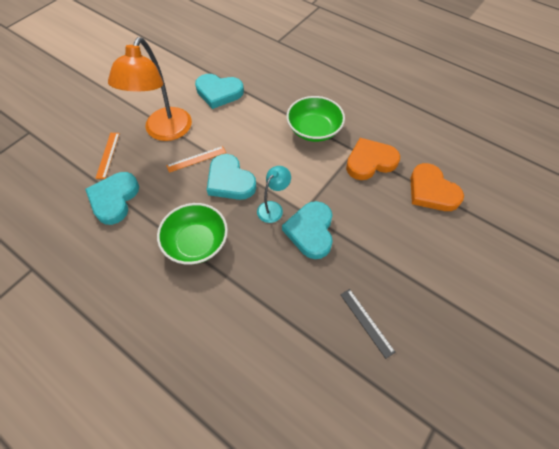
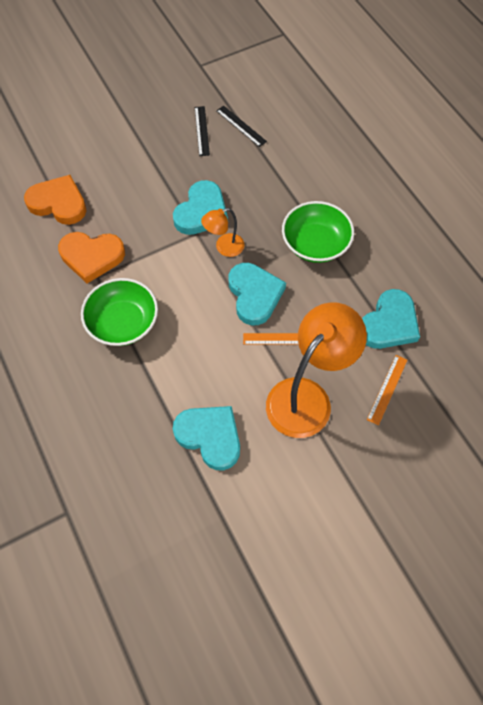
camera: 155 degrees left, 5 degrees up
turquoise lamp [257,166,291,223] -> orange lamp [201,208,245,257]
orange heart [410,163,464,211] -> orange heart turned 60 degrees counterclockwise [24,175,86,225]
none -> black ruler [216,106,267,147]

